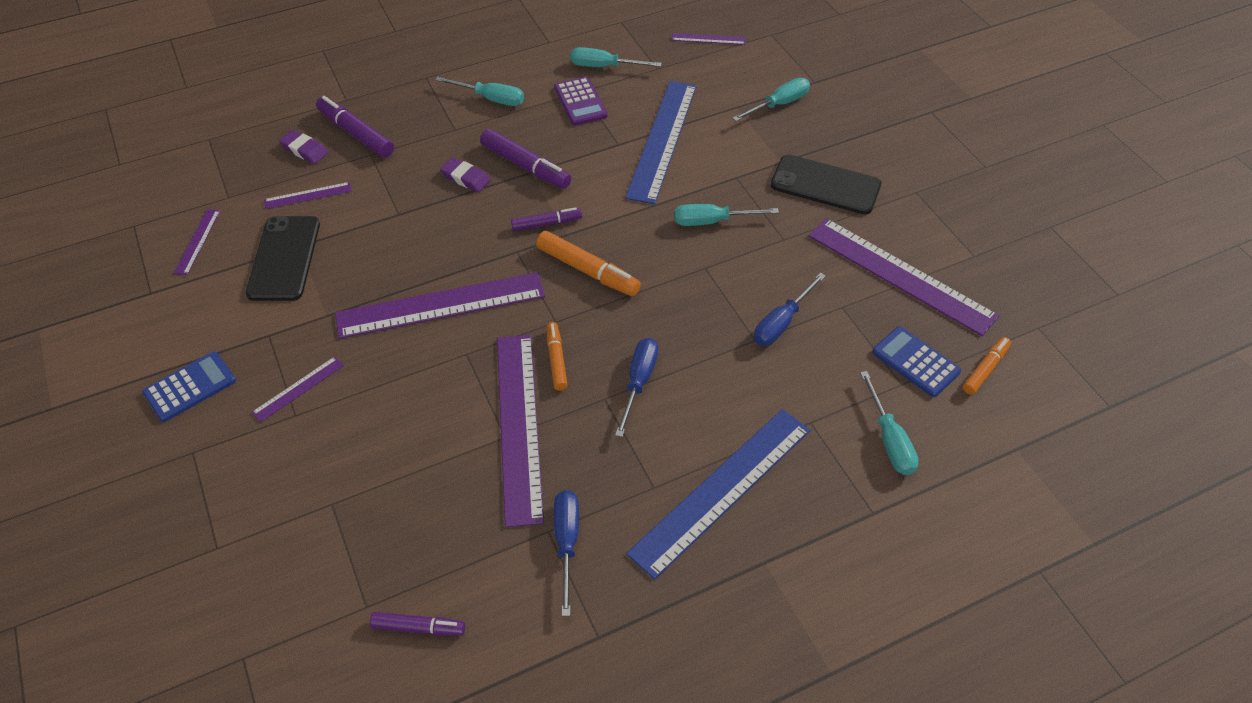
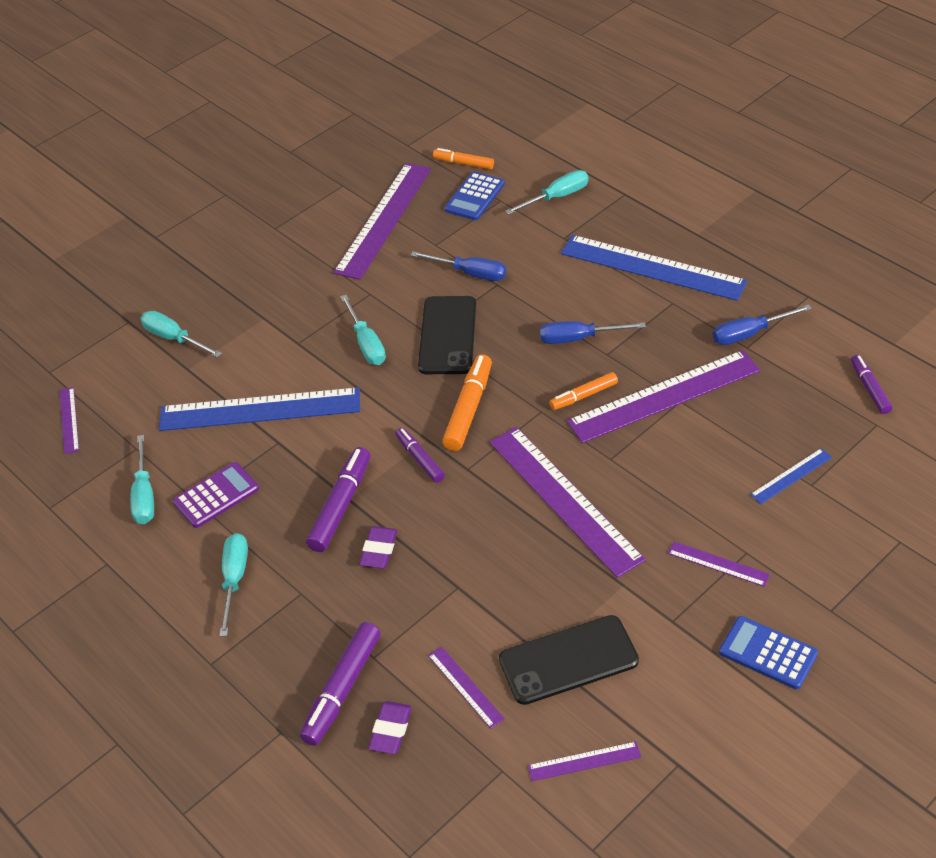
camera: 105 degrees left, 5 degrees down
black phone [770,154,881,215] -> black phone moved to [418,296,476,374]
none -> blue ruler [750,448,832,504]

